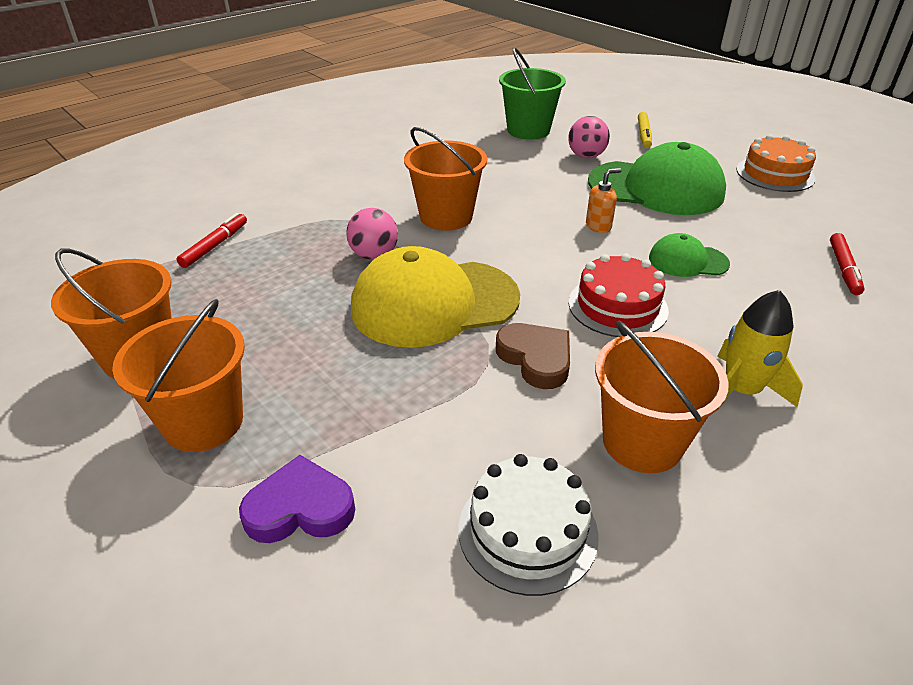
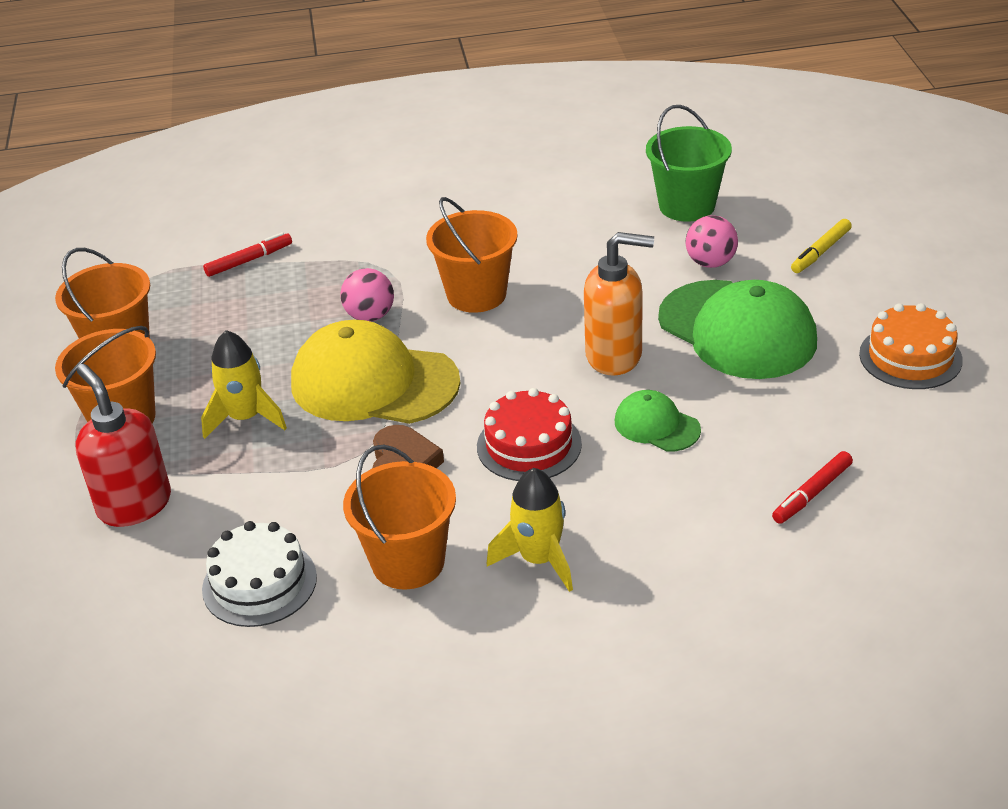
camera: 35 degrees right, 0 degrees up
purple heart [239,455,355,543] -> red soap dispenser [76,364,171,527]
orange soap dispenser [586,168,622,233] -> orange soap dispenser [584,232,654,376], size x2.04
none -> yellow rocket [201,330,287,439]

